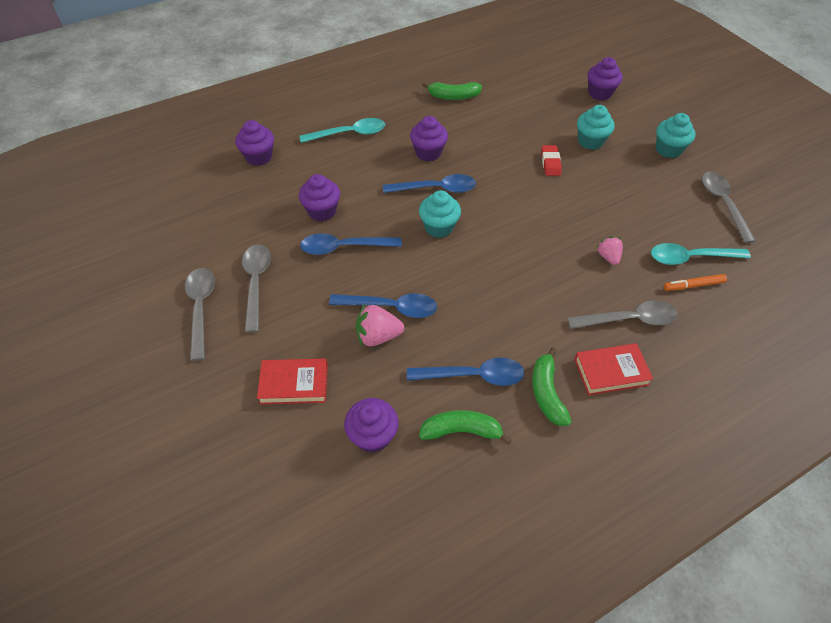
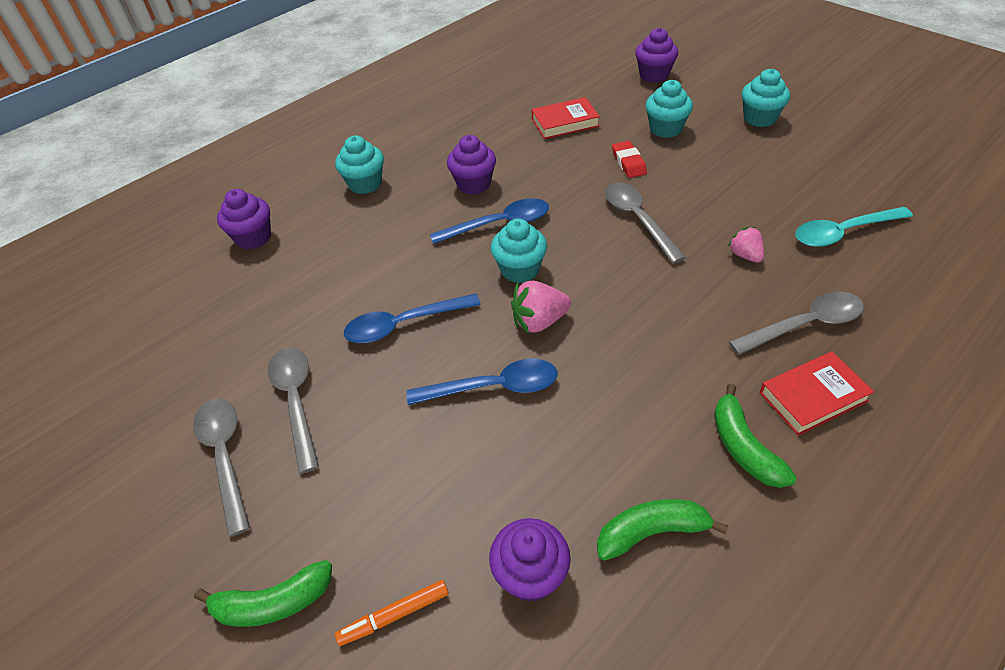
camera: 10 degrees left, 5 degrees down
red book [257,358,328,405] -> red book moved to [531,97,600,139]
turquoise spoon [299,118,385,143] -> turquoise cupcake [335,135,384,194]
purple cupcake [299,174,340,221] -> none
pink strawberry [356,304,404,346] -> pink strawberry moved to [511,281,571,334]
blue spoon [407,357,524,386] -> none
green banana [422,82,482,100] -> green banana moved to [194,560,332,627]
orange marker [664,274,727,291] -> orange marker moved to [335,580,449,646]
grey spoon [702,171,756,243] -> grey spoon moved to [605,182,686,264]

